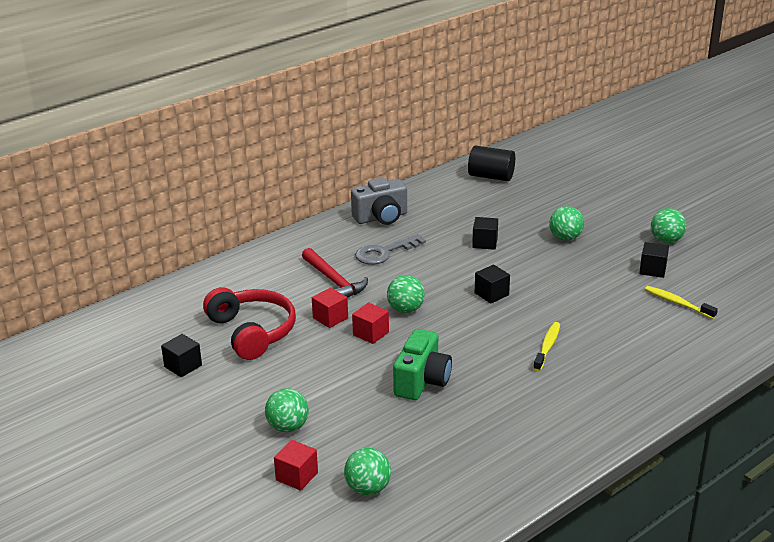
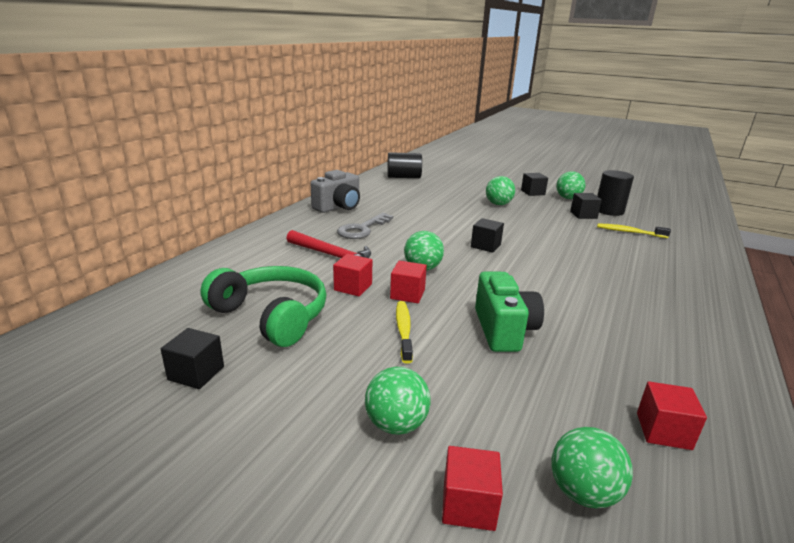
camera: 25 degrees left, 5 degrees down
red headphones [203,287,296,360] -> green headphones [201,266,326,347]
black cube [472,217,498,250] -> black cube moved to [521,173,548,196]
yellow toothbrush [533,322,560,371] -> yellow toothbrush moved to [396,301,413,364]
none -> black cylinder [597,170,634,216]
none -> red cube [637,381,707,450]

